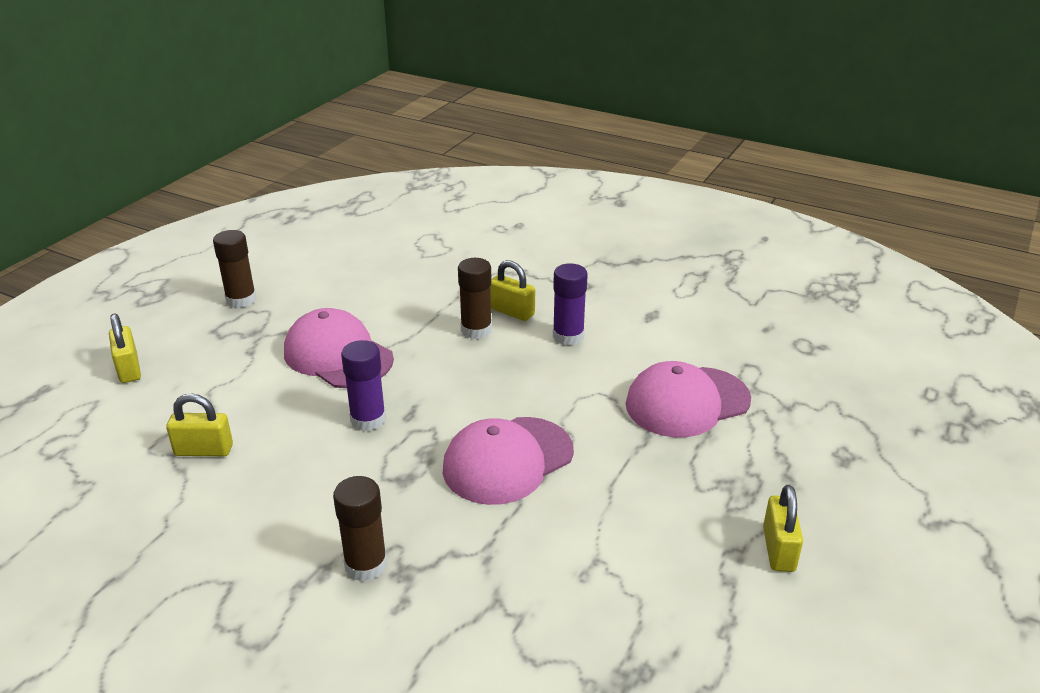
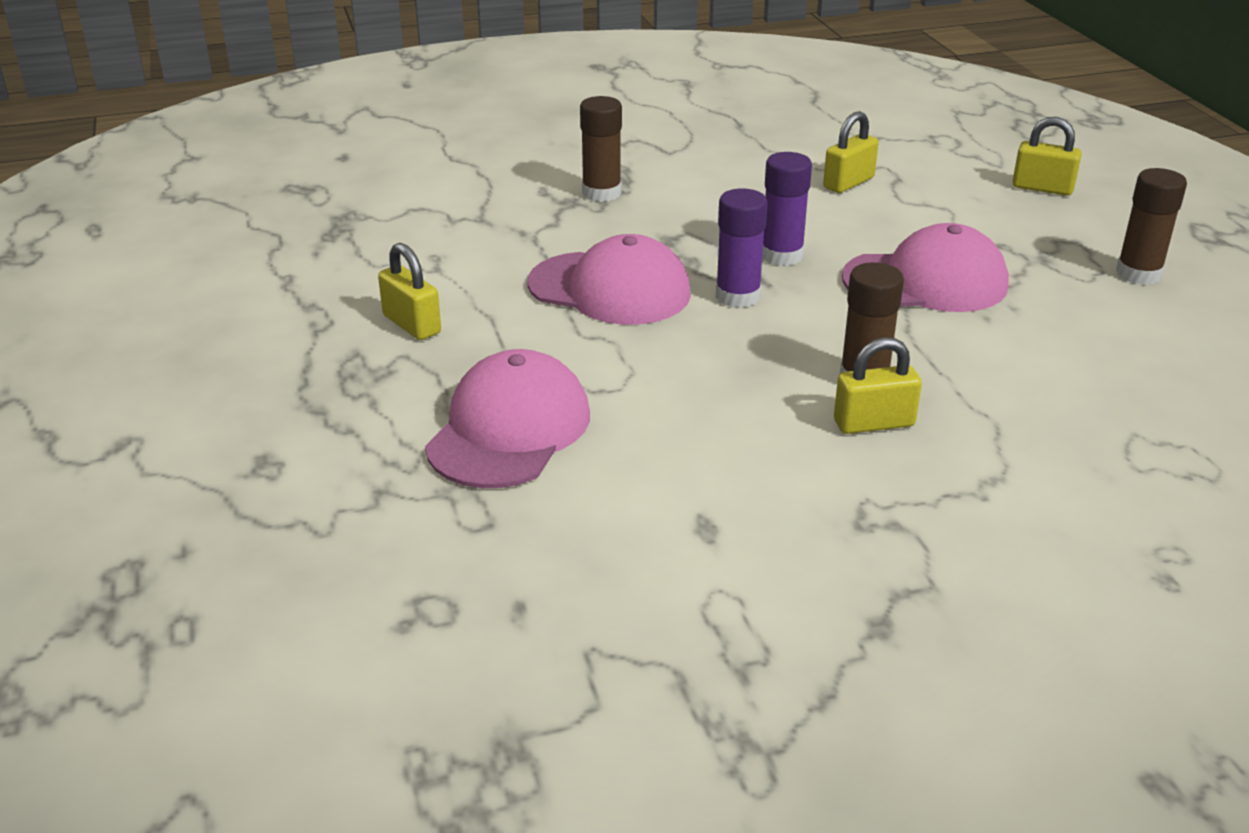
camera: 135 degrees right, 0 degrees up
pink cap [443,417,574,505] -> pink cap turned 105 degrees clockwise [528,234,691,325]
purple glue stick [553,263,588,346] -> purple glue stick moved to [716,188,768,308]
yellow padlock [763,485,803,572] -> yellow padlock moved to [378,243,441,340]

